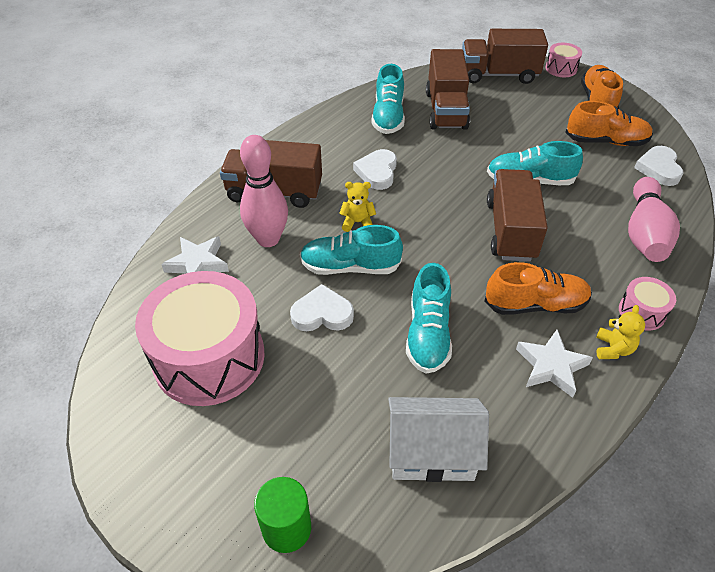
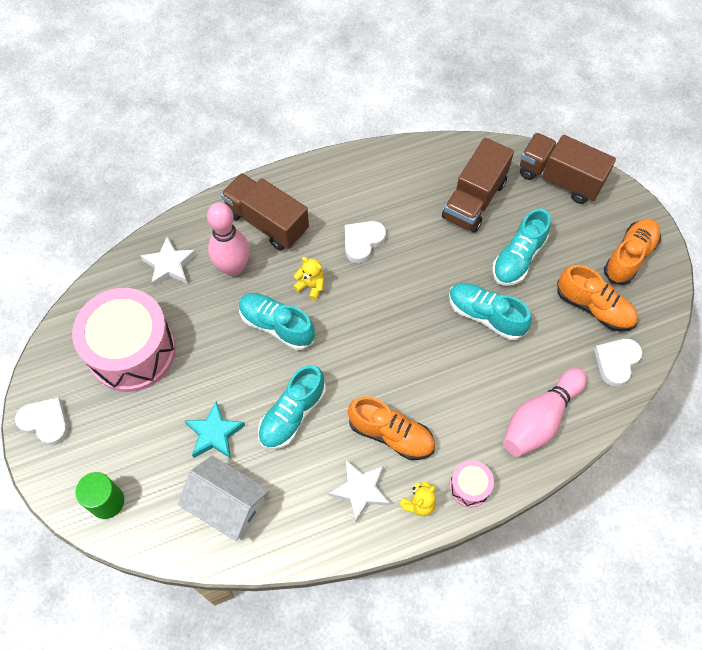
camera: 30 degrees right, 15 degrees up
white heart [290,284,354,331] -> white heart moved to [15,398,68,446]
turquoise shoe [371,64,405,134] -> turquoise shoe moved to [492,209,551,286]
brown truck [487,169,548,262] -> none
pink drum [545,43,582,77] -> none
none -> turquoise star [185,401,245,459]

